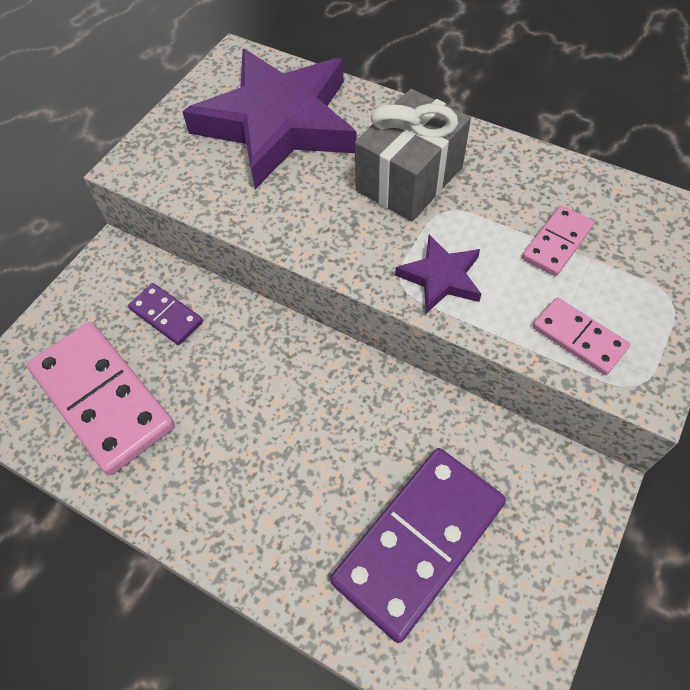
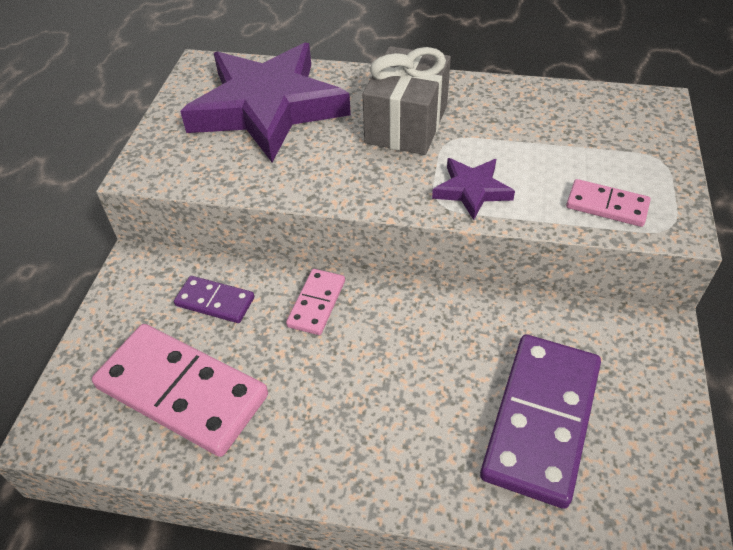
camera: 20 degrees left, 10 degrees down
pink domino [522,205,594,276] -> pink domino moved to [286,269,345,335]

